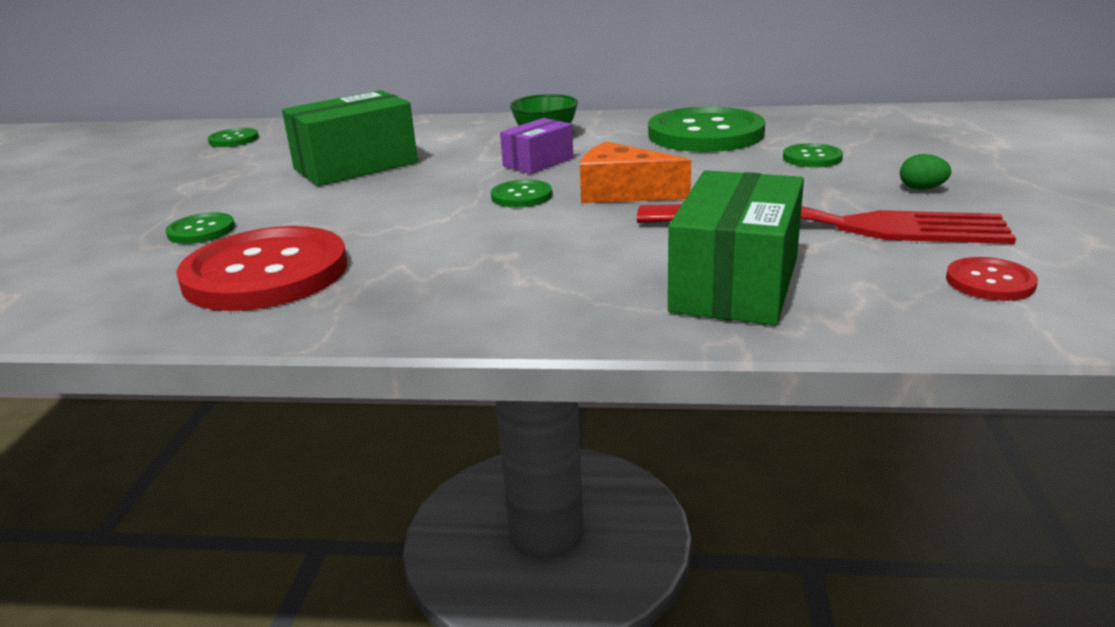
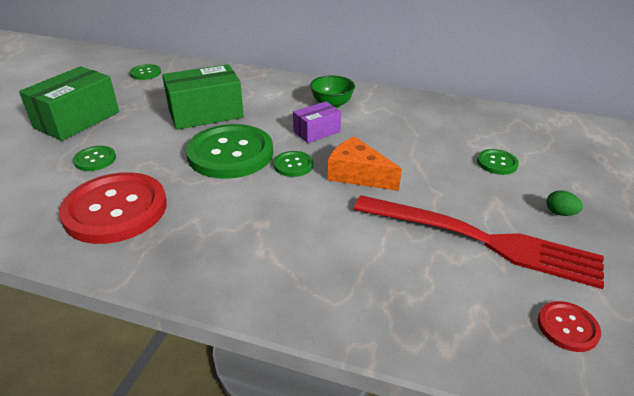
camera: 10 degrees right, 10 degrees up
green button [648,107,765,152] -> green button moved to [186,124,273,179]
green box [668,170,804,325] -> green box moved to [19,66,119,141]

